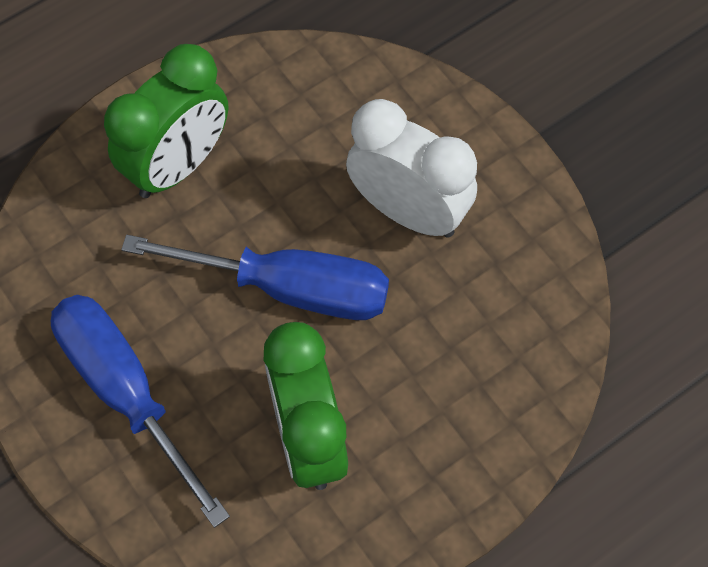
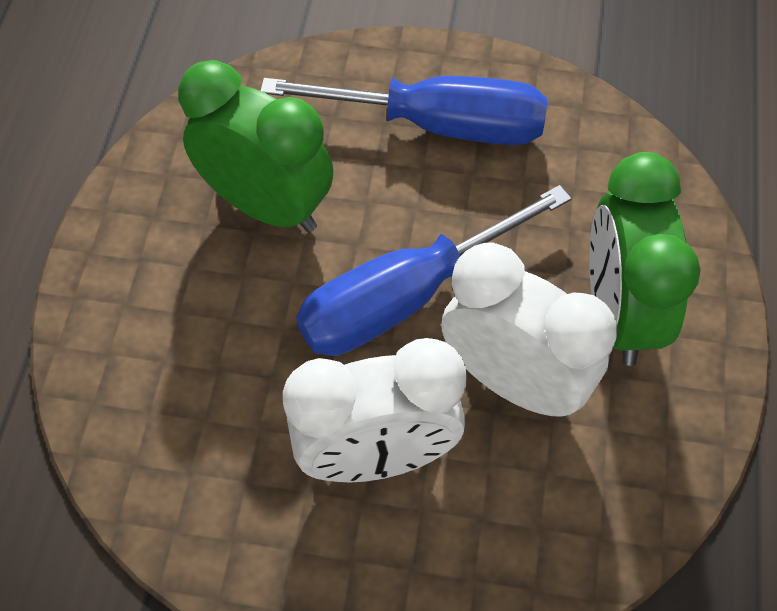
camera: 135 degrees right, 5 degrees down
none -> white clock [441,243,617,417]

